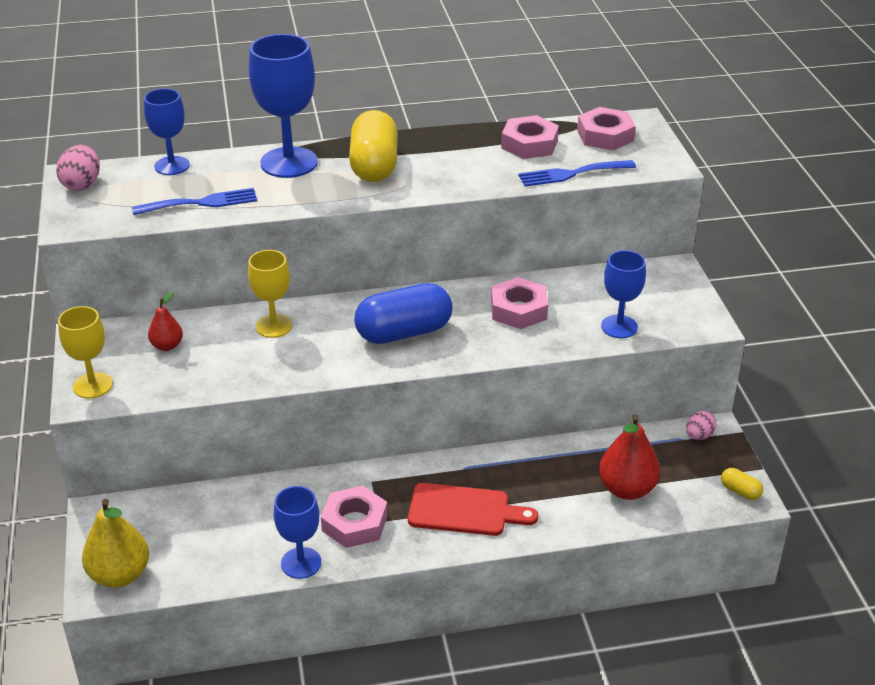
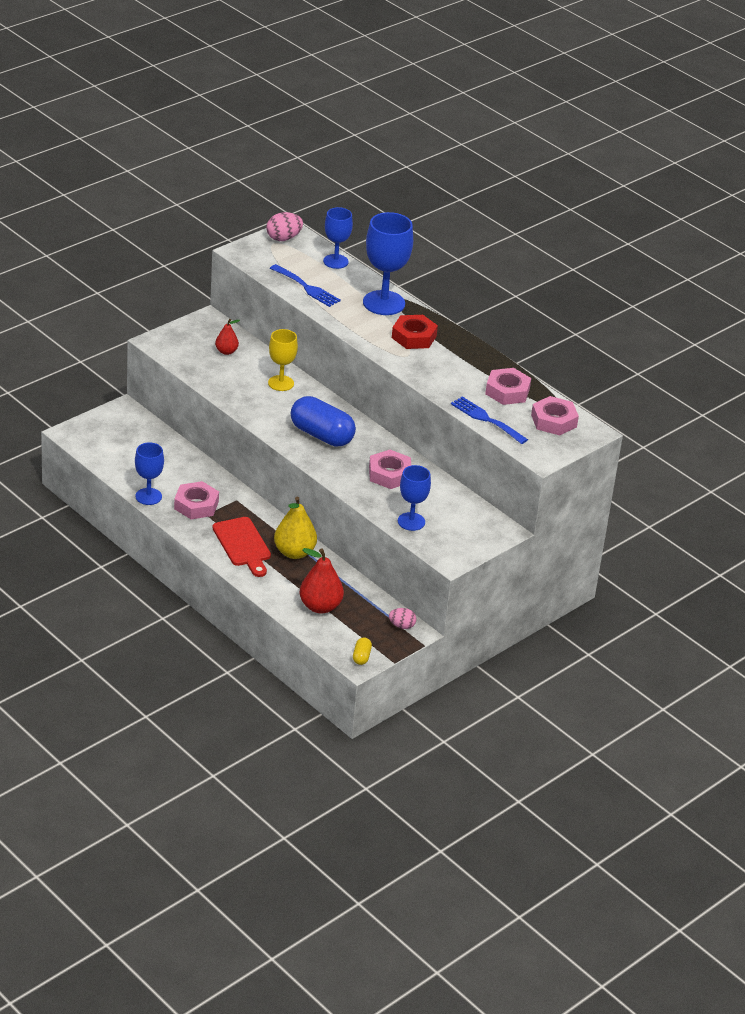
camera: 55 degrees right, 0 degrees up
yellow goblet [58,306,113,399] -> none
yellow pear [82,499,149,588] -> yellow pear moved to [274,497,317,559]
yellow capsule [349,110,398,182] -> red nut [392,315,438,349]

